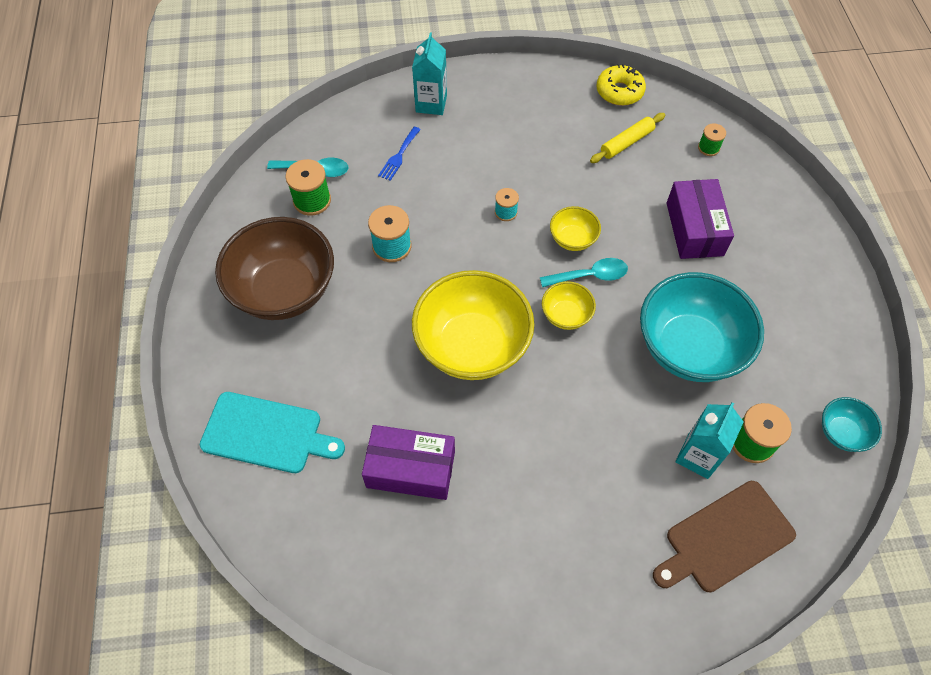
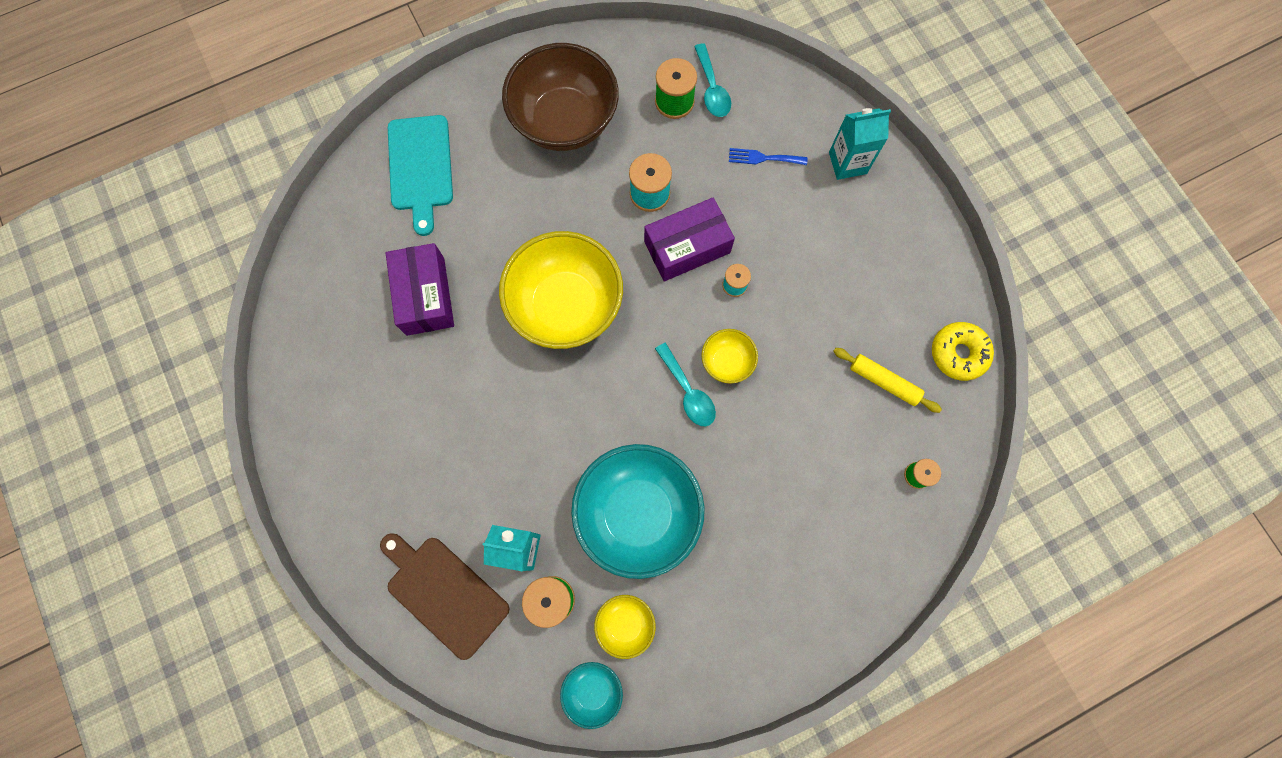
camera: 70 degrees right, 15 degrees up
yellow bowl [542,281,596,330] -> yellow bowl moved to [594,595,656,659]
purple box [667,179,734,259] -> purple box moved to [644,197,735,281]

